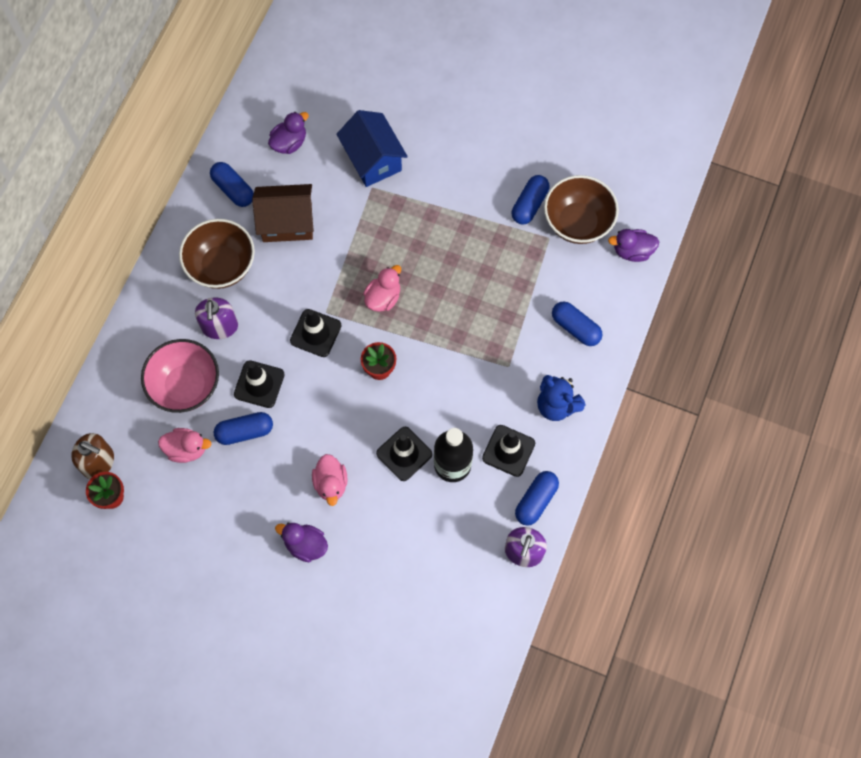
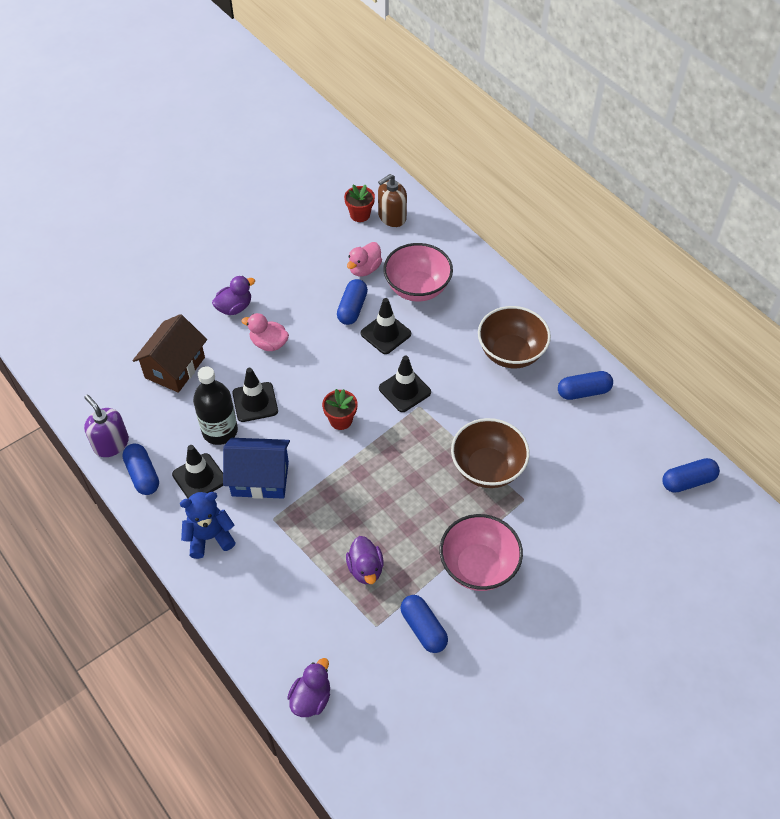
camera: 120 degrees right, 15 degrees down
purple soap dispenser [195,297,238,339] -> none
brown house [252,184,314,242] -> brown house moved to [133,314,207,393]
purple duck [268,112,309,154] -> purple duck moved to [346,536,384,584]
blue house [336,110,408,187] -> blue house moved to [223,438,290,499]
pink duck [363,265,401,312] -> none
brown bowl [544,175,619,244] -> brown bowl moved to [451,418,530,488]
blue capsule [552,301,603,346] -> blue capsule moved to [662,458,720,493]
none -> pink bowl [440,514,523,591]

